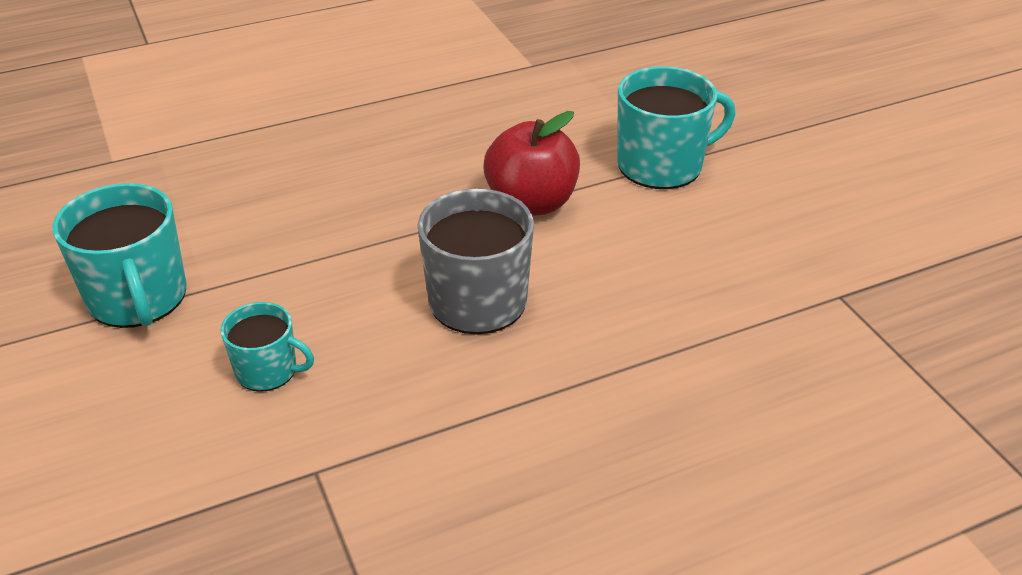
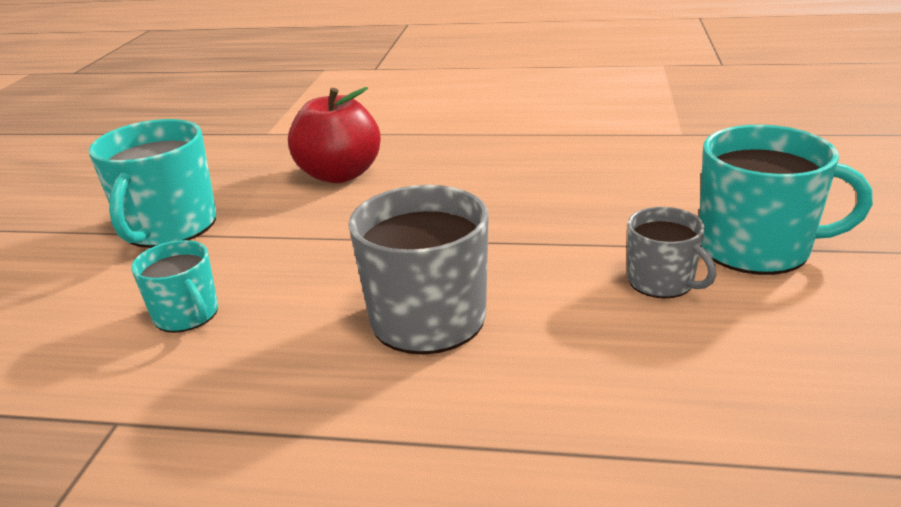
camera: 35 degrees right, 10 degrees down
red apple [483,111,580,216] -> red apple moved to [288,87,381,183]
none -> grey mug [628,207,716,298]

